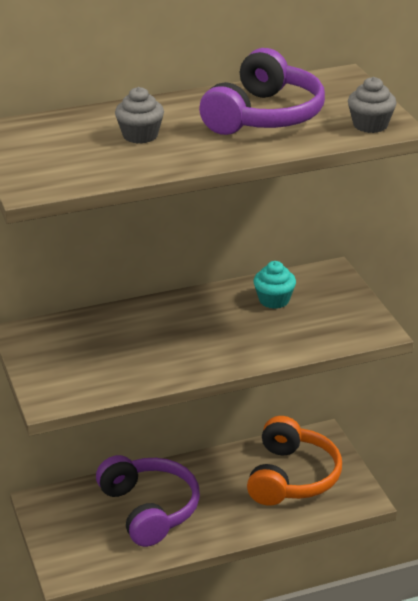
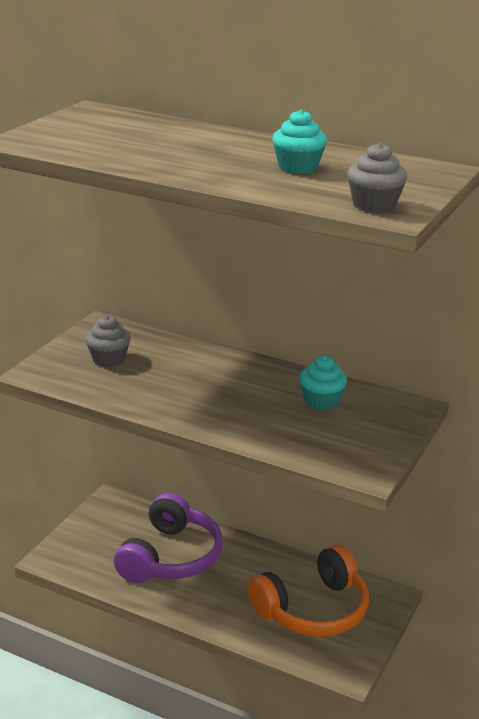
camera: 45 degrees right, 5 degrees down
grey cupcake [115,87,164,144] -> grey cupcake moved to [85,316,131,367]
purple headphones [199,48,325,135] -> turquoise cupcake [272,109,327,174]

